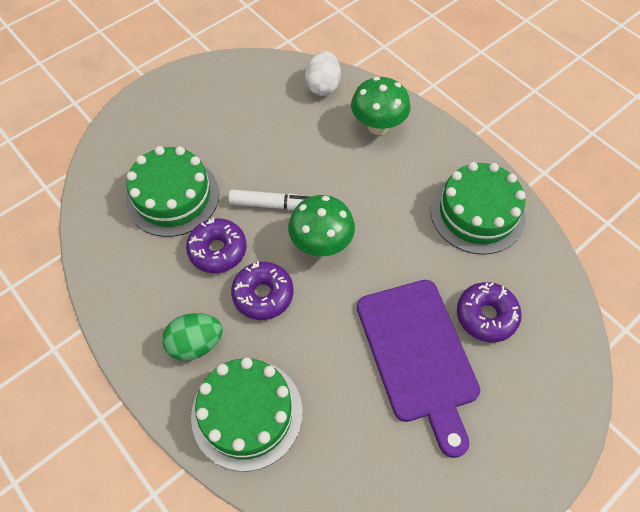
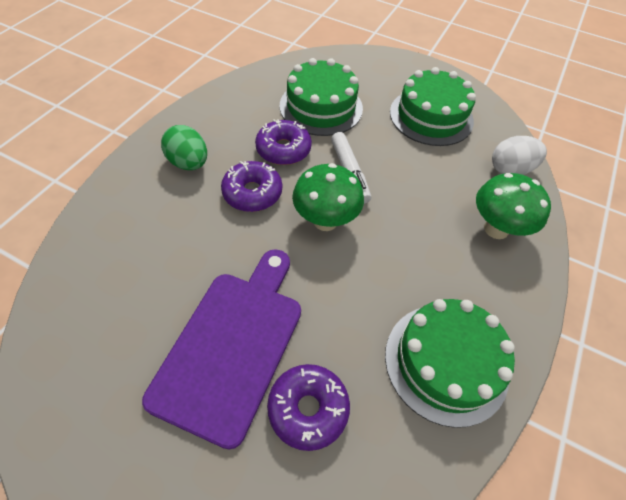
camera: 65 degrees right, 5 degrees down
green cake [191,357,303,471] -> green cake moved to [390,67,476,146]
purple cutting board [357,280,480,458] -> purple cutting board turned 150 degrees clockwise [142,249,301,450]

